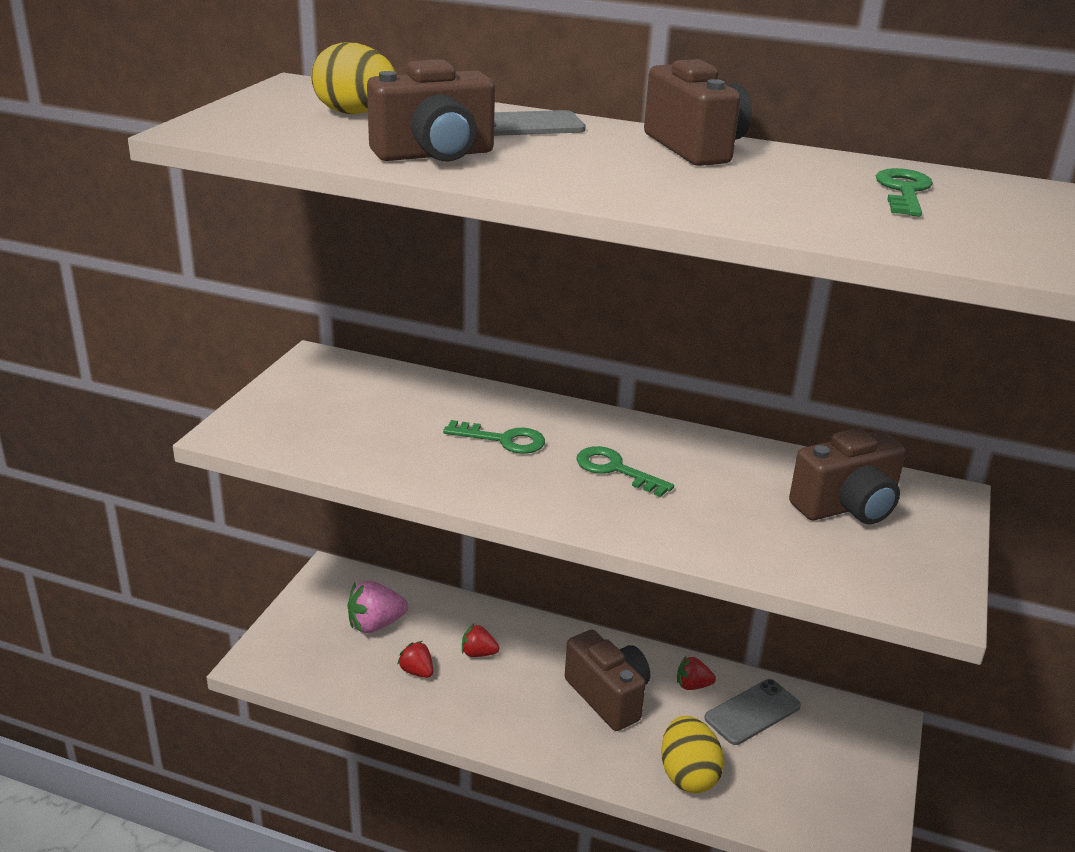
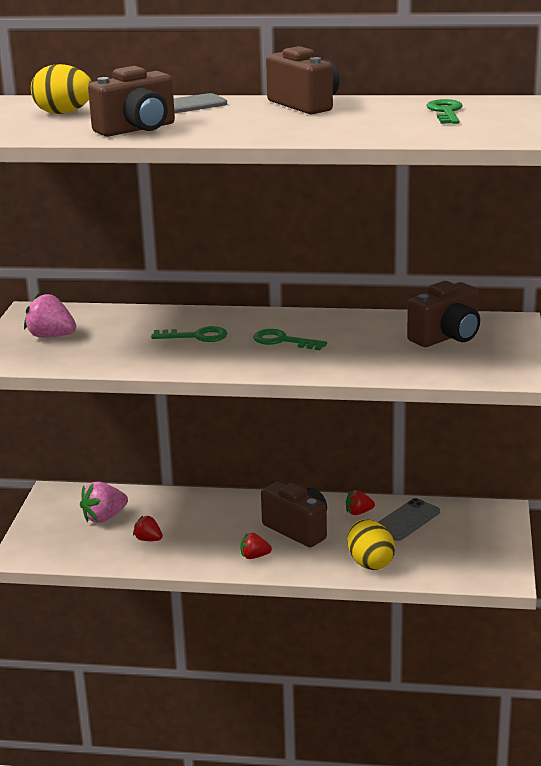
camera: 10 degrees left, 5 degrees down
red strawberry [462,624,499,657] -> red strawberry moved to [240,533,272,559]
none -> pink strawberry [24,293,76,338]

